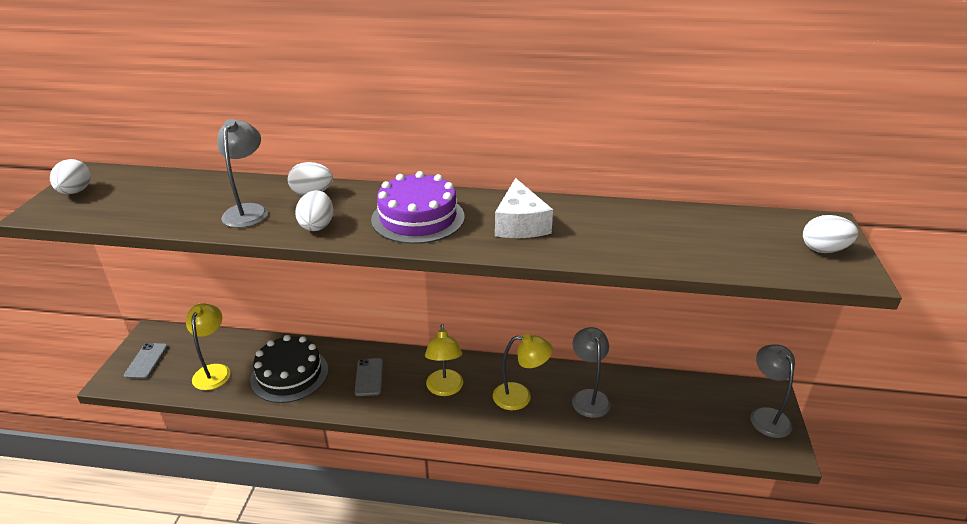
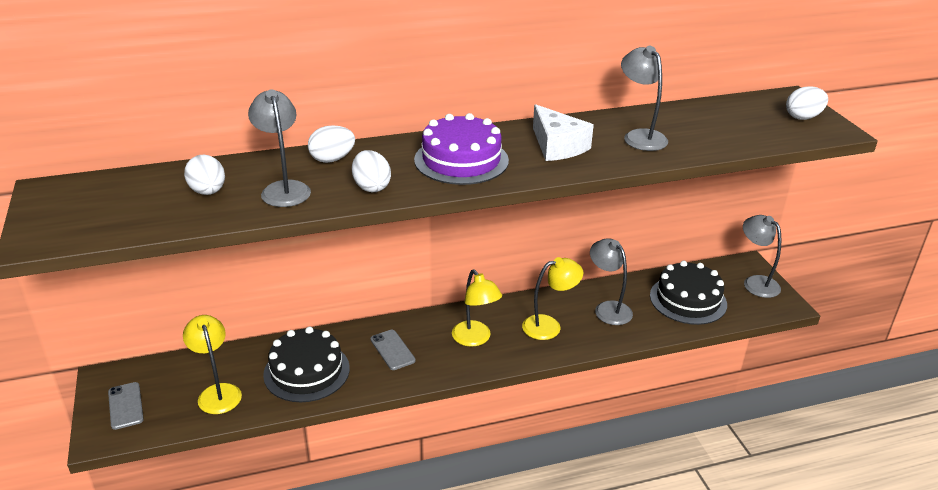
camera: 25 degrees left, 0 degrees up
white egg [50,159,91,194] -> white egg moved to [184,155,225,195]
none -> grey lamp [621,46,668,151]
none -> black cake [650,261,727,325]

